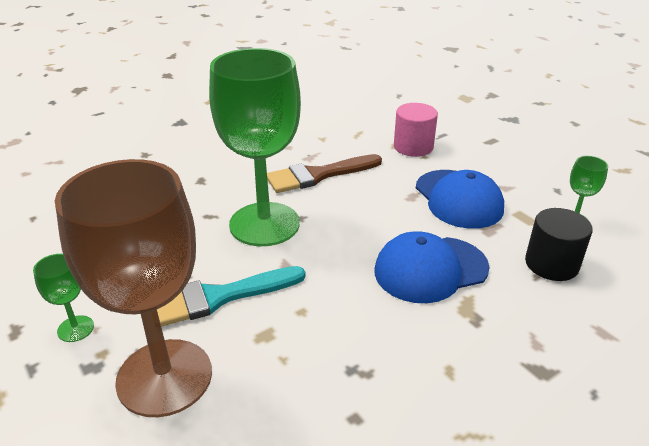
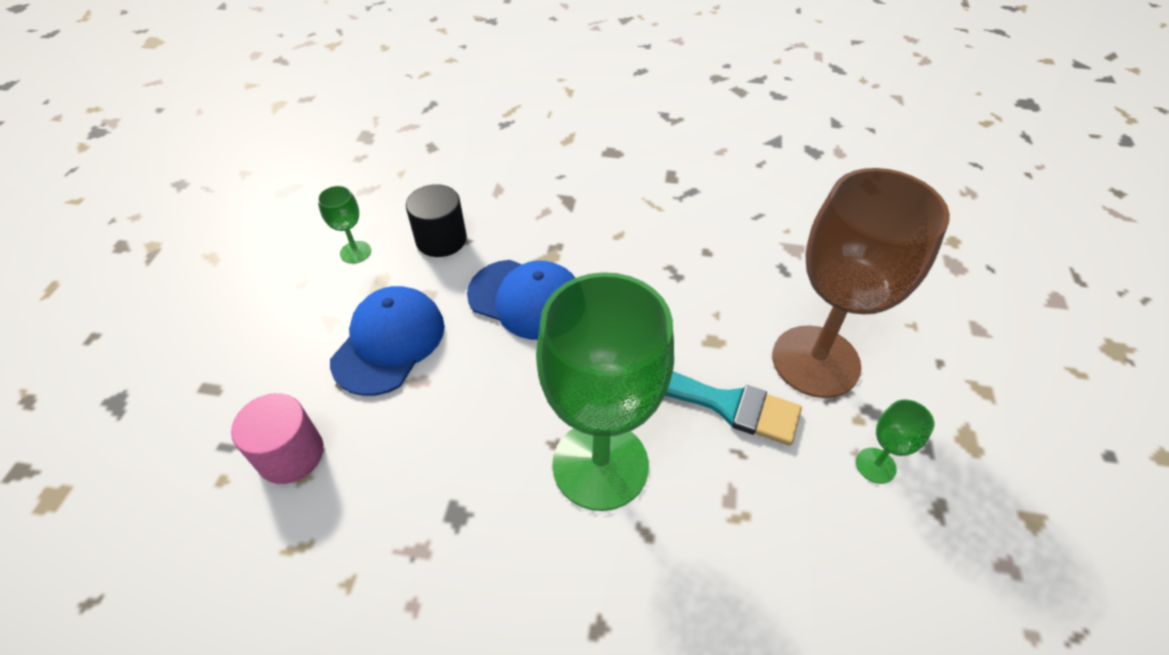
camera: 135 degrees left, 15 degrees up
brown brush [267,154,382,193] -> none

